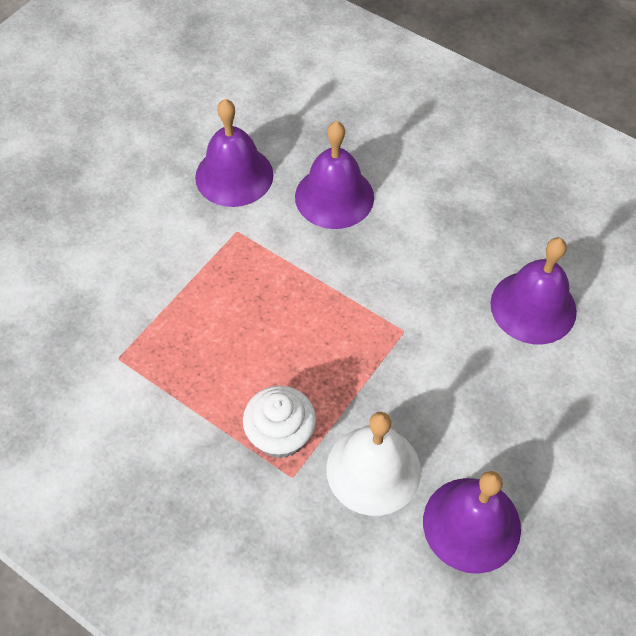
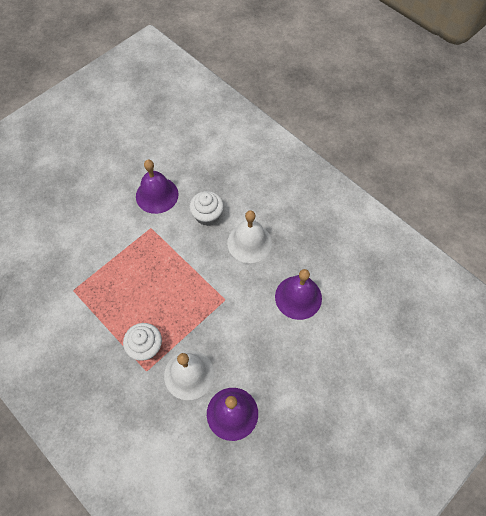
camera: 10 degrees right, 5 degrees up
purple bell [295,121,374,229] -> white cupcake [189,191,224,226]
none -> white bell [227,210,272,263]

